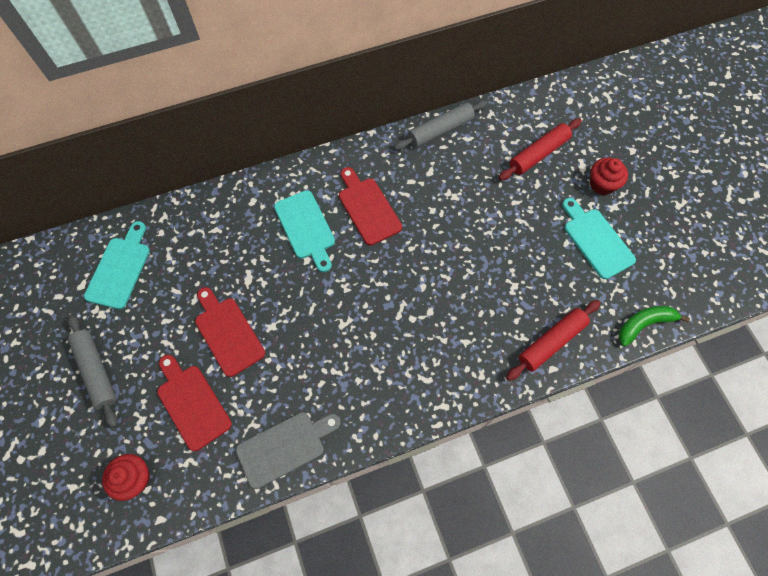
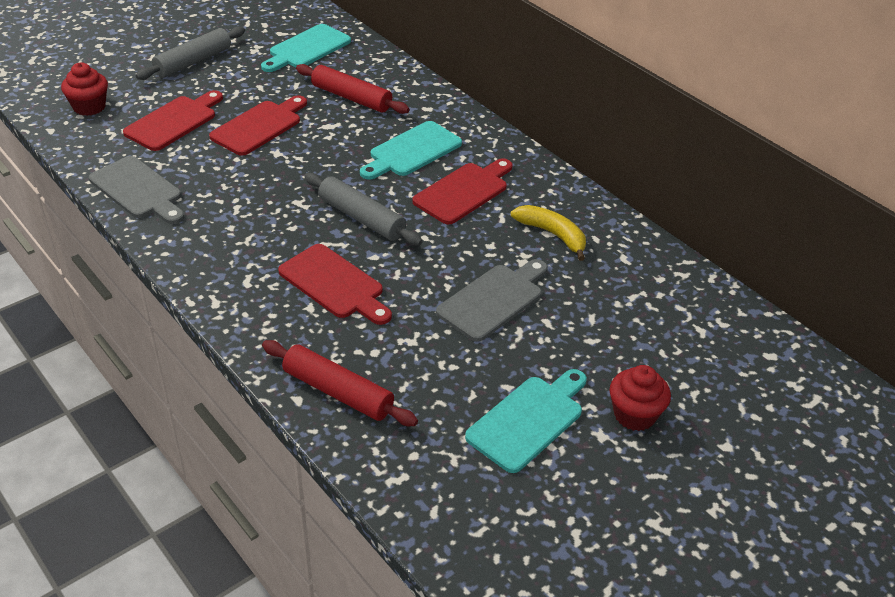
camera: 70 degrees right, 25 degrees down
turquoise cutting board [84,221,150,309] -> turquoise cutting board turned 135 degrees clockwise [261,24,351,72]
grey rolling pin [394,100,488,150] -> grey rolling pin moved to [304,173,422,246]
red rolling pin [499,118,582,181] -> red rolling pin moved to [296,64,409,114]
green banana [619,306,690,346] -> none
none -> red cutting board [278,244,392,325]
none -> grey cutting board [436,259,548,342]
none -> yellow banana [511,205,586,261]

